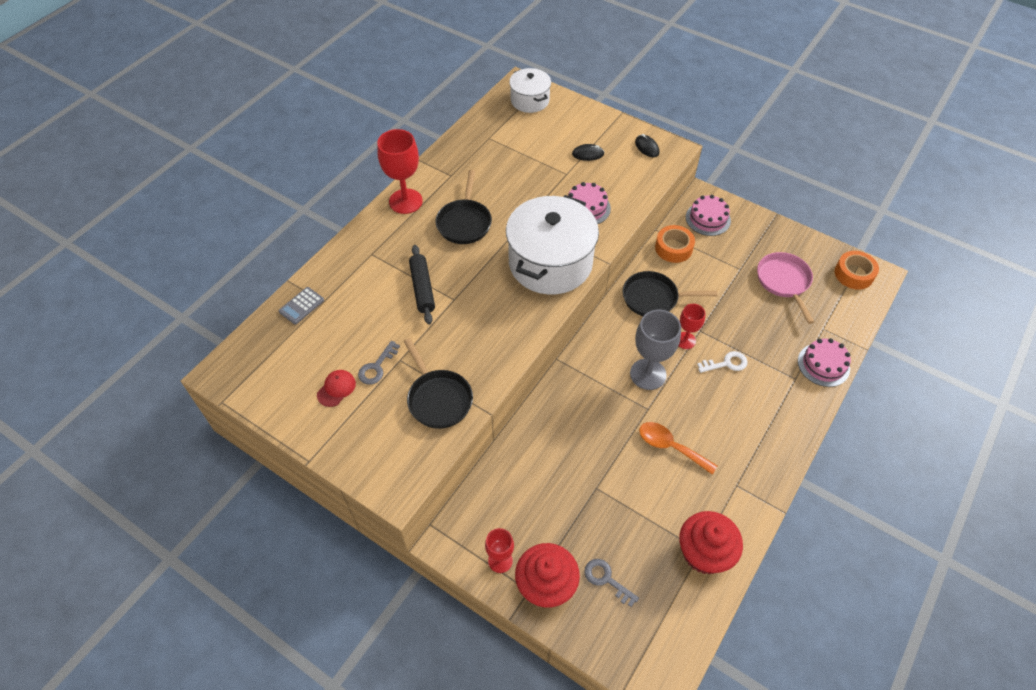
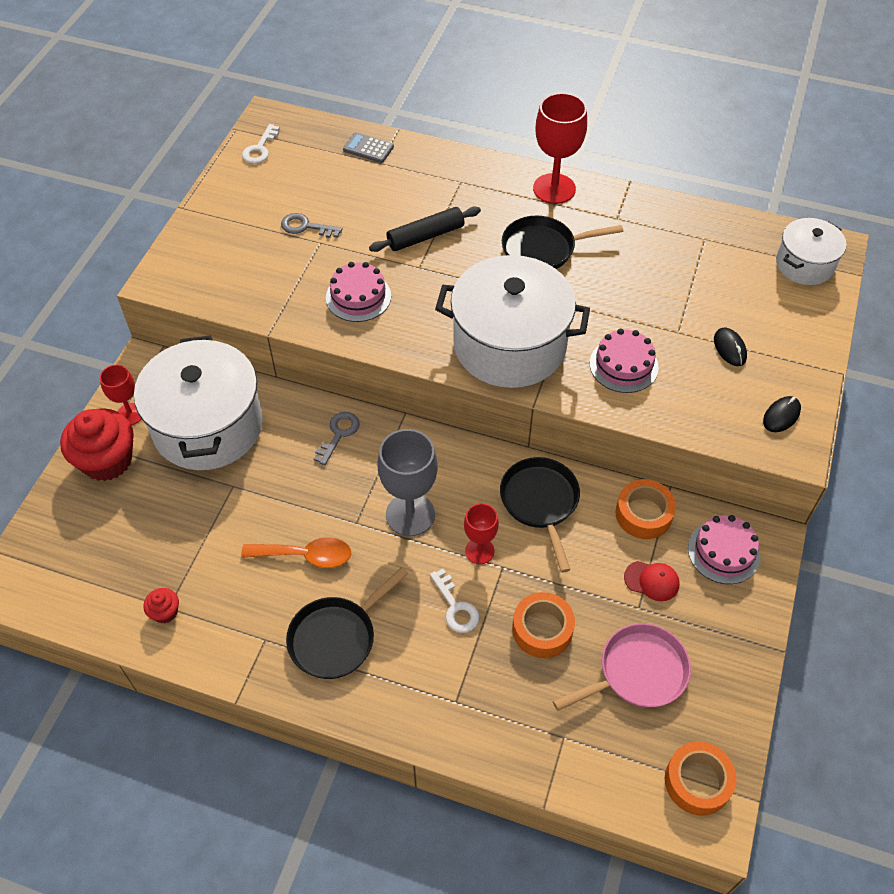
camera: 75 degrees right, 0 degrees up
red cap [317,370,356,407] -> red cap moved to [624,561,680,601]
black pan [403,338,473,429] -> black pan moved to [286,567,408,679]
grey key [584,559,639,607] -> grey key moved to [314,412,360,465]
orange spoon [639,422,717,475] -> orange spoon turned 75 degrees clockwise [241,537,351,568]
red cupcake [679,511,743,574] -> red cupcake [143,588,179,623], size x0.45
pink cake [798,338,851,387] -> pink cake moved to [326,262,391,322]
none -> white pot [134,335,263,470]
none -> white key [242,124,280,164]
none -> orange tape [512,592,575,658]

